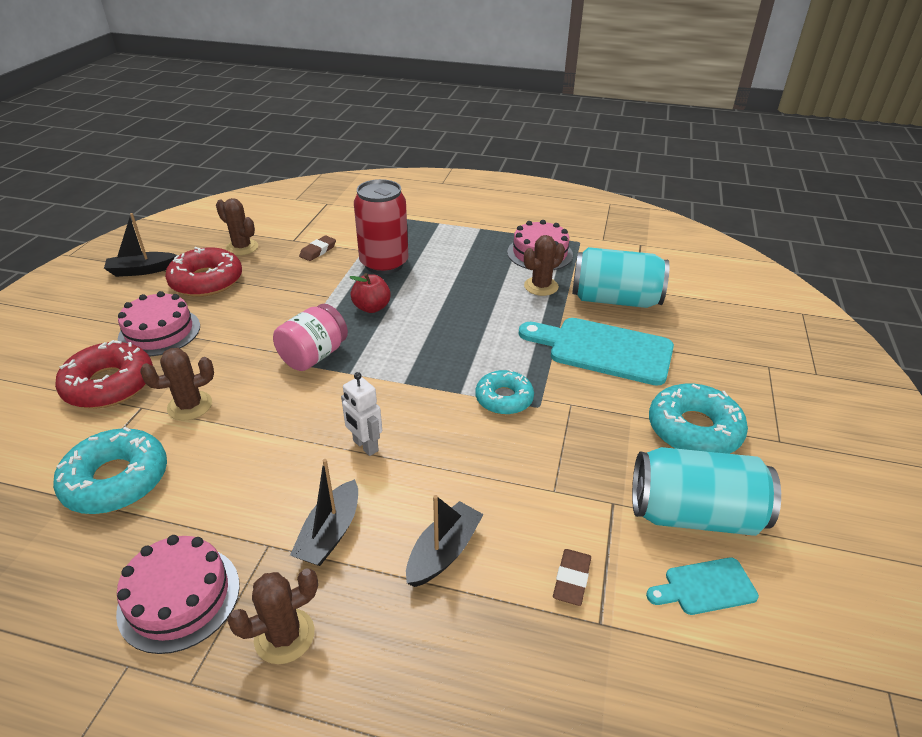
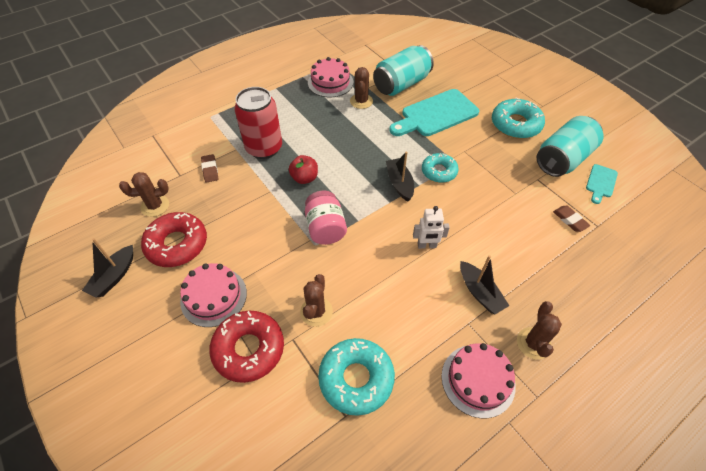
camera: 50 degrees left, 15 degrees up
black boat [406,495,484,587] -> black boat moved to [386,151,414,202]

